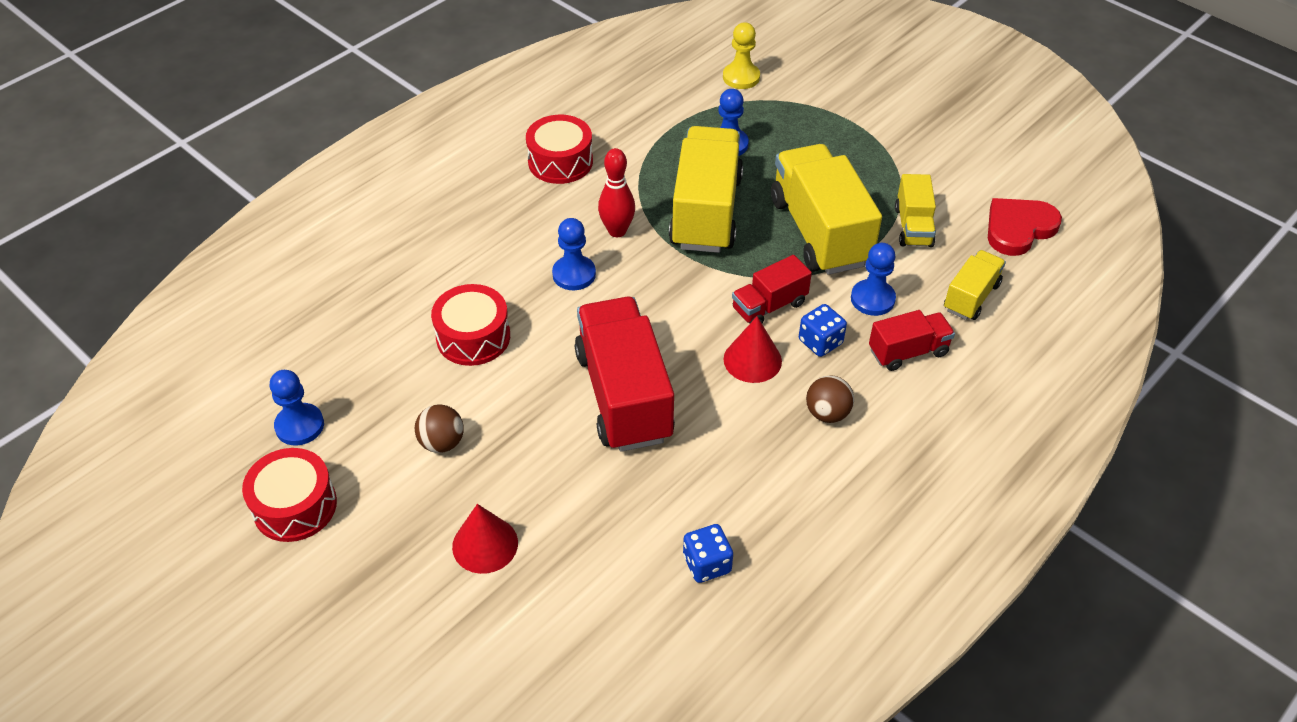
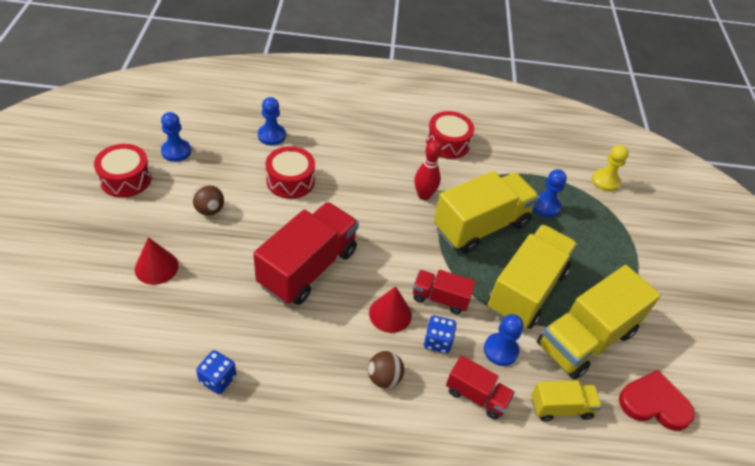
camera: 45 degrees right, 0 degrees up
blue pawn [552,218,596,290] -> blue pawn moved to [258,97,286,145]
yellow truck [895,174,936,247] -> yellow truck [537,265,661,379], size x1.92

